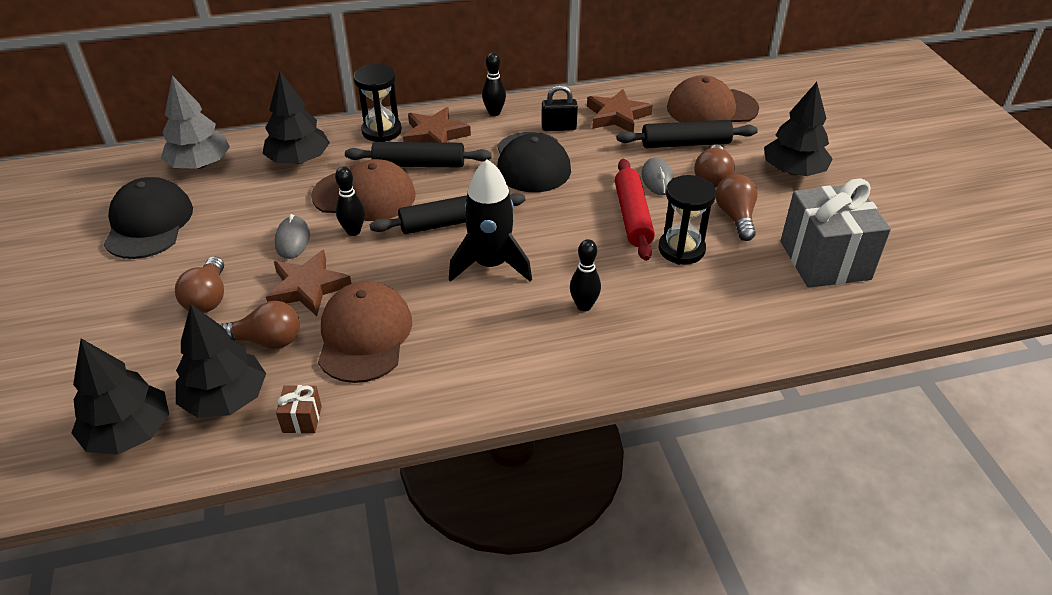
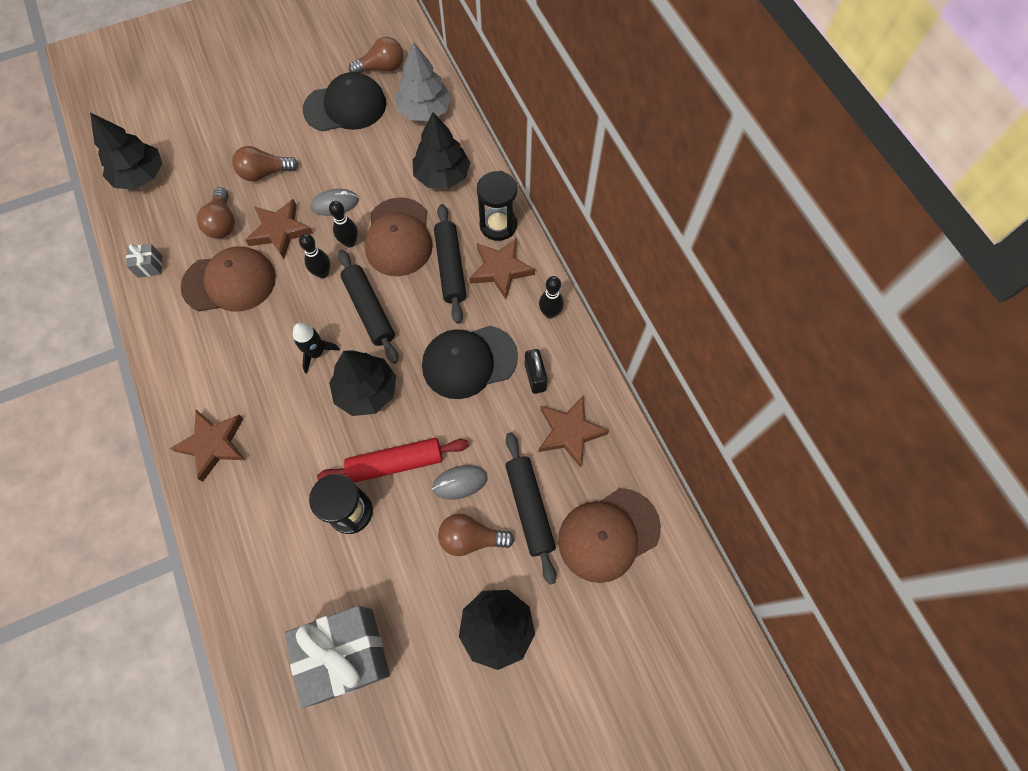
camera: 80 degrees right, 25 degrees up
black tree [176,304,266,418] -> black tree moved to [329,350,396,416]
brown gift [276,385,322,433] -> grey gift [126,244,162,278]
black rocket [449,159,532,282] -> black rocket [293,323,340,374], size x0.59
black bowling pin [570,239,601,311] -> black bowling pin moved to [299,234,330,278]
brown cap [667,75,759,122] -> brown cap turned 105 degrees counterclockwise [558,488,661,583]
brown light bulb [716,174,757,241] -> brown light bulb moved to [349,37,403,73]
none -> brown star [170,410,245,482]

